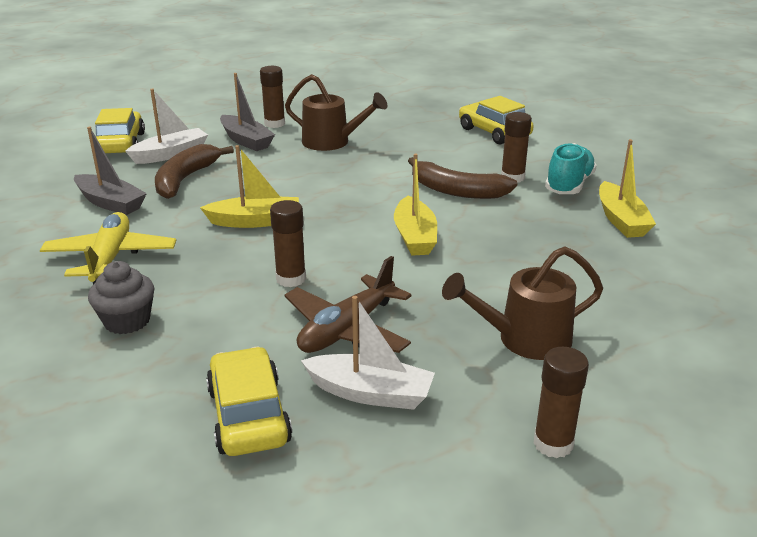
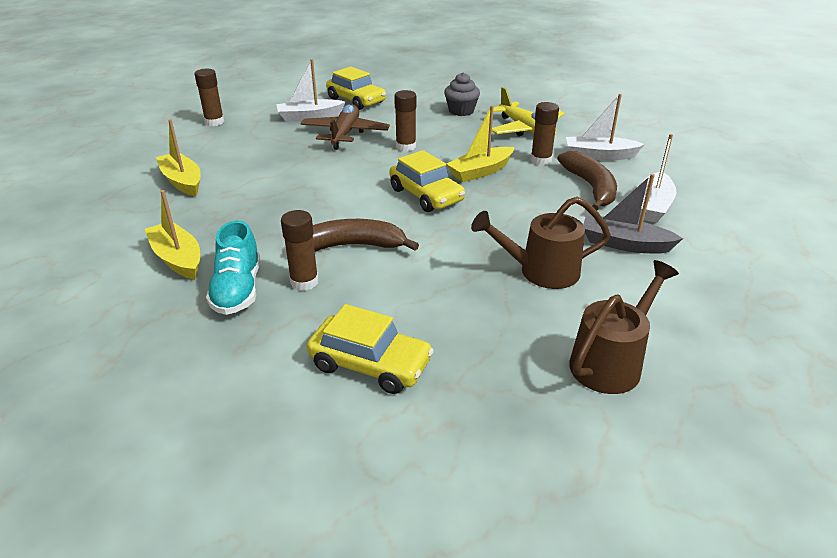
camera: 150 degrees right, 5 degrees up
grey boat [74,126,147,215] -> white boat [566,94,645,161]
yellow car [95,108,145,153] -> yellow car moved to [389,150,465,212]
brown glue stick [260,66,285,128] -> brown glue stick moved to [531,102,559,165]
yellow boat [394,153,437,256] -> yellow boat moved to [156,119,201,197]
brown watering can [442,246,603,360] -> brown watering can moved to [569,260,679,394]

